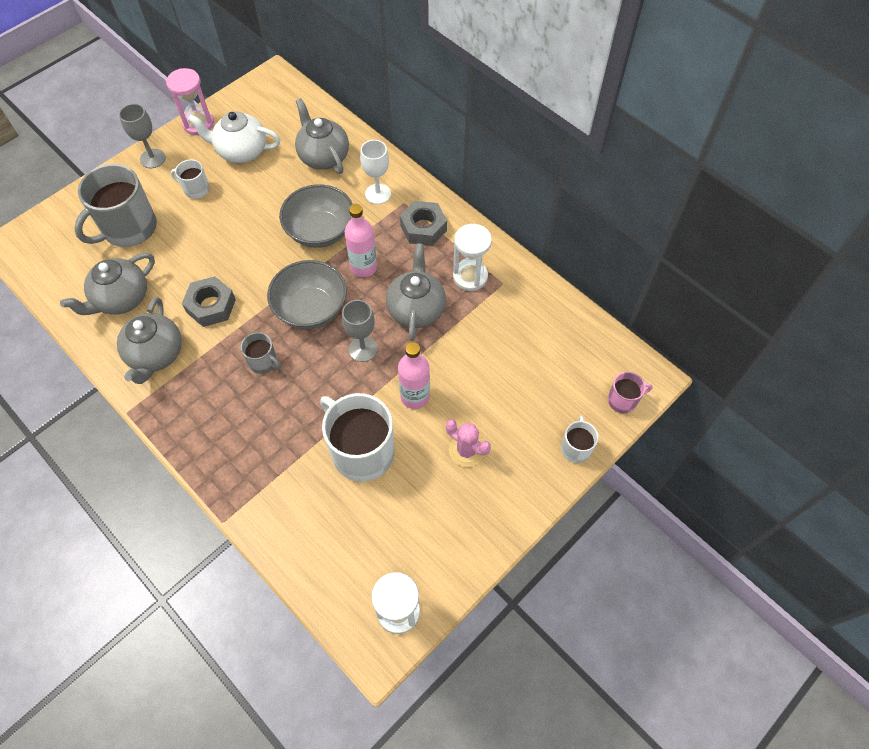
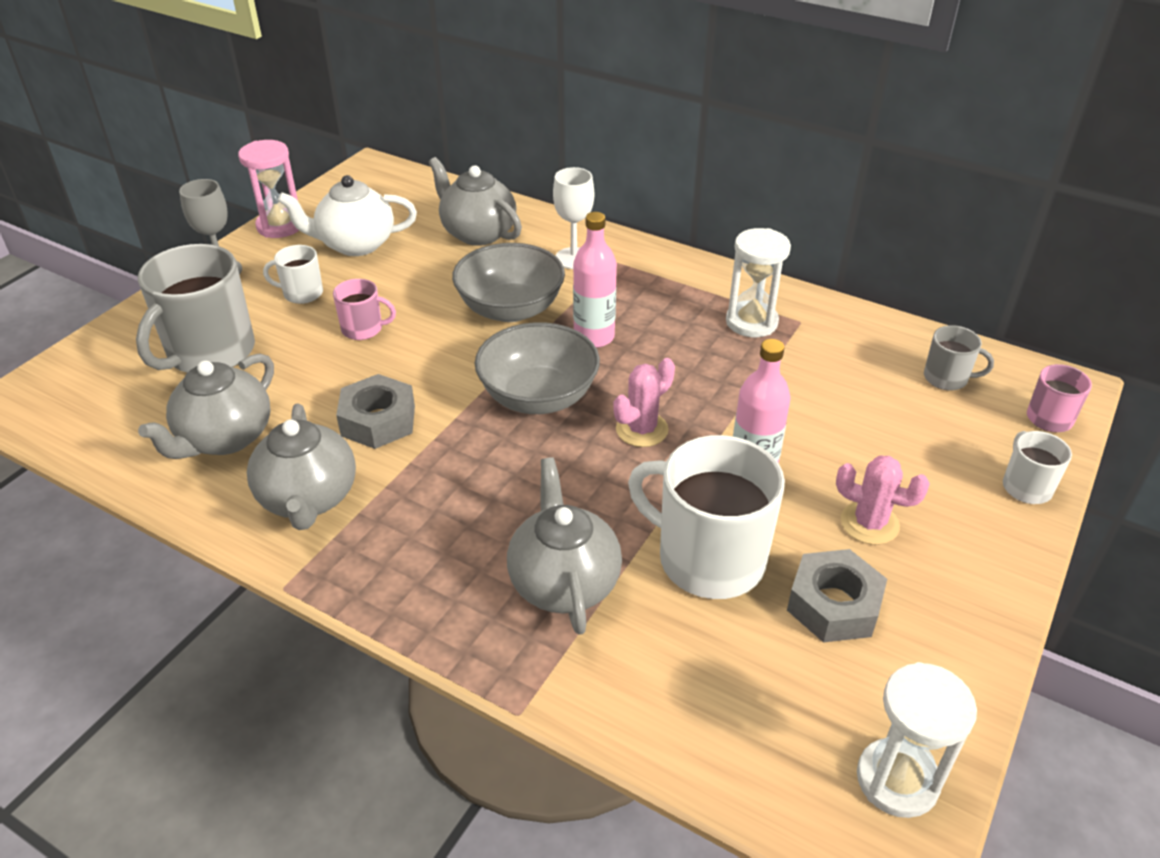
camera: 15 degrees left, 20 degrees down
grey mug [241,332,281,374] -> grey mug moved to [924,325,994,390]
grey goblet [342,300,378,362] -> pink cactus [613,358,675,447]
grey teapot [386,243,446,341] -> grey teapot moved to [507,457,622,635]
grey nut [400,201,447,246] -> grey nut moved to [787,549,887,643]
none -> pink mug [333,279,396,340]

